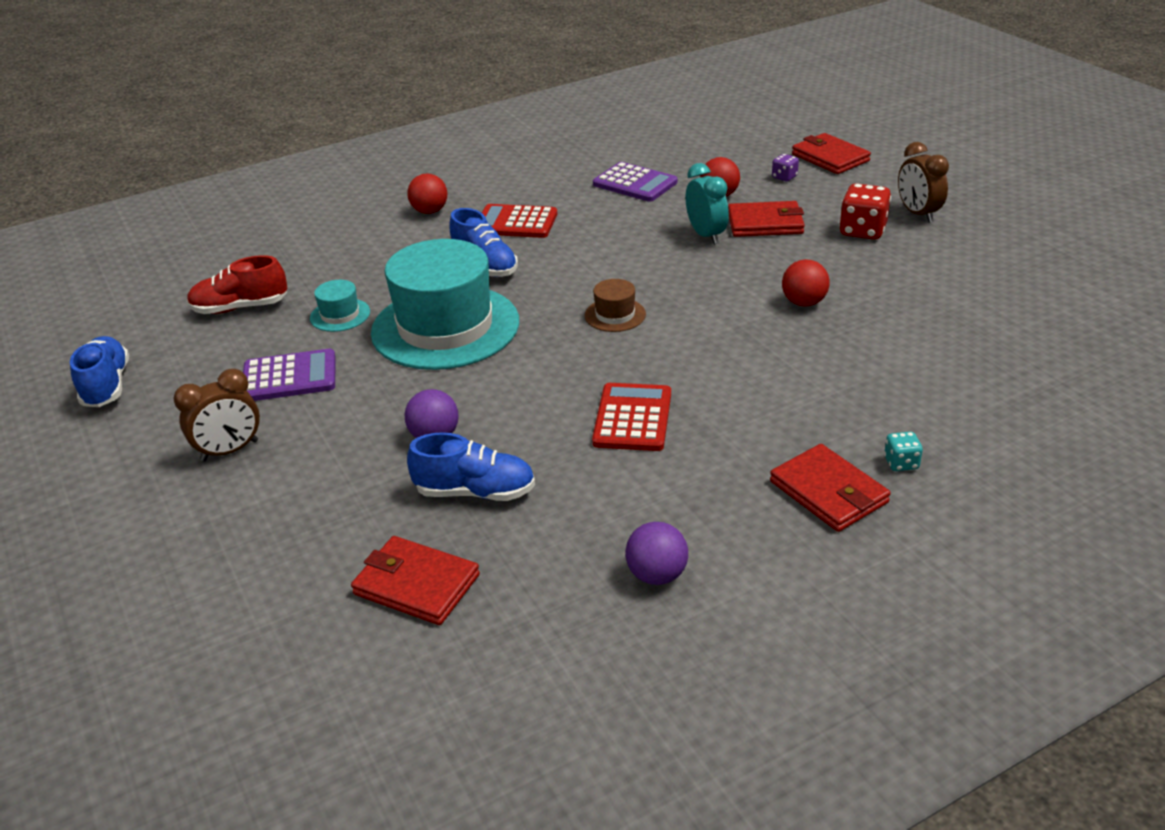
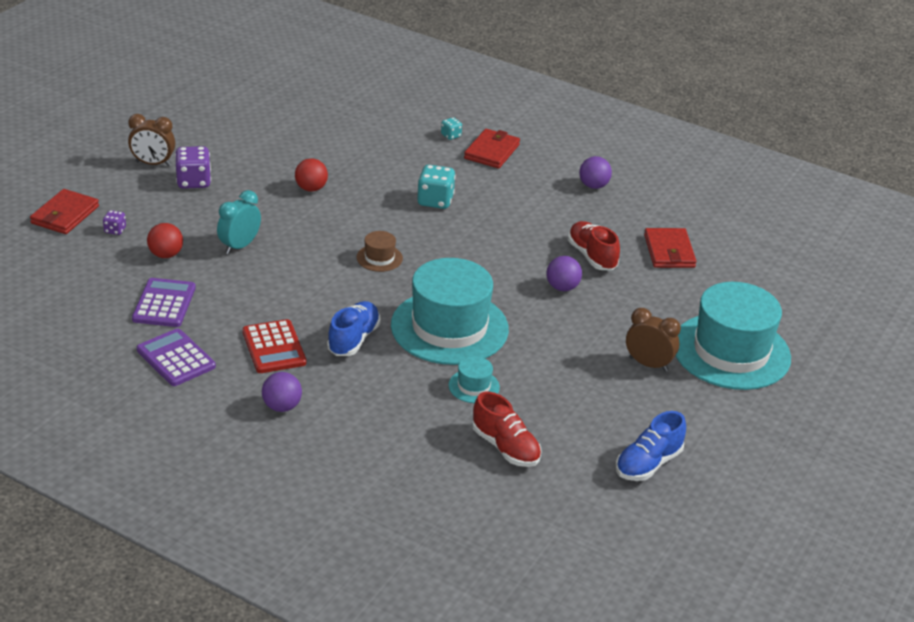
camera: 125 degrees left, 0 degrees up
purple calculator [243,349,335,401] -> purple calculator moved to [137,328,216,386]
red ball [407,173,447,214] -> purple ball [262,372,302,412]
blue shoe [407,432,535,501] -> red shoe [568,221,620,270]
red calculator [592,383,671,451] -> none
red wallet [728,201,805,237] -> none
red dice [839,183,891,240] -> purple dice [175,146,211,189]
brown clock [898,142,949,223] -> brown clock turned 60 degrees clockwise [128,114,175,166]
none -> turquoise dice [417,165,456,209]
none -> turquoise hat [675,282,791,390]

